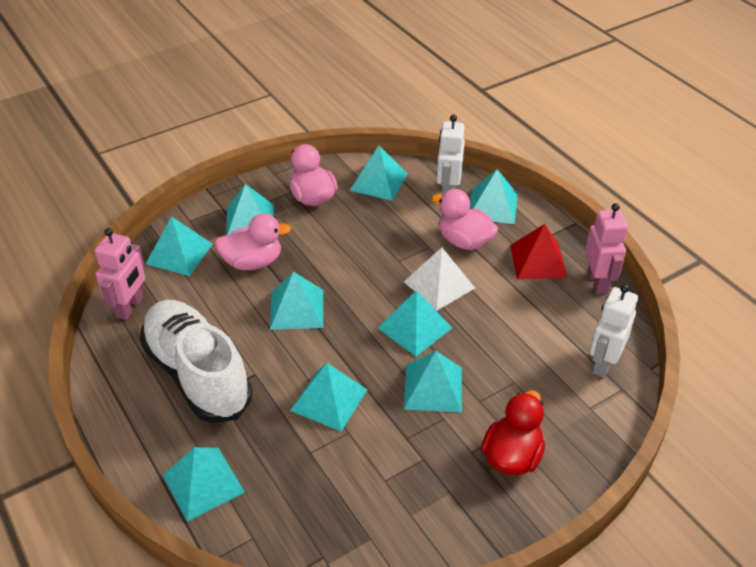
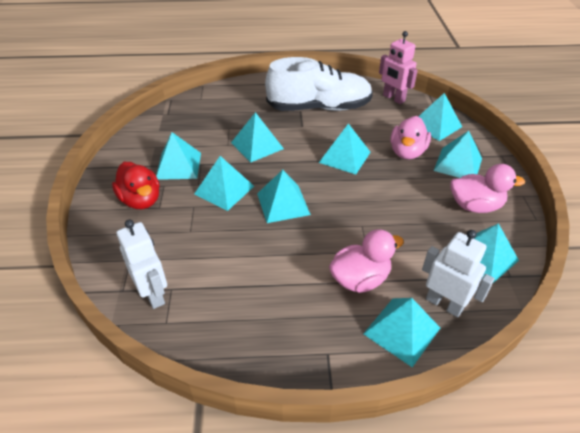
camera: 120 degrees right, 0 degrees up
turquoise pyramid [163,447,245,522] -> turquoise pyramid moved to [156,132,201,180]
white pyramid [404,247,475,311] -> none
red pyramid [510,224,567,280] -> none
pink robot [585,203,628,294] -> none

